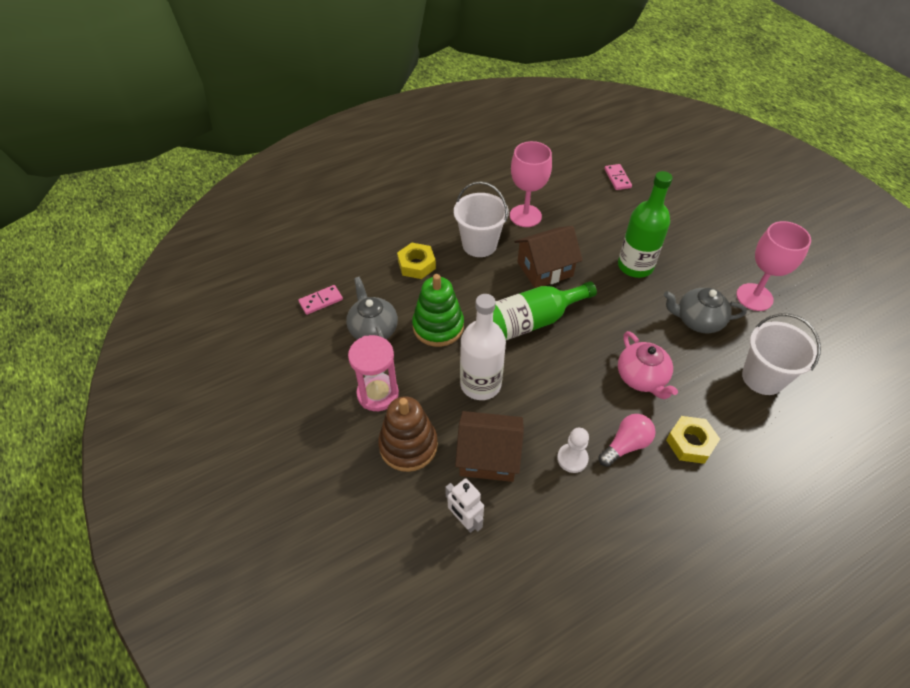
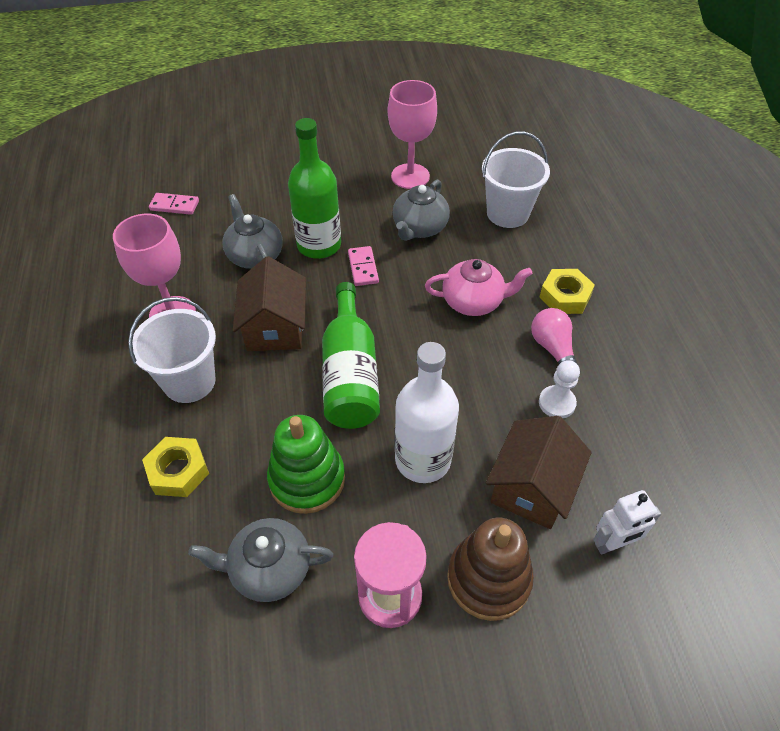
camera: 70 degrees left, 0 degrees up
pink domino [298,285,343,315] -> pink domino moved to [348,246,379,286]
none -> grey teapot [223,194,283,269]

